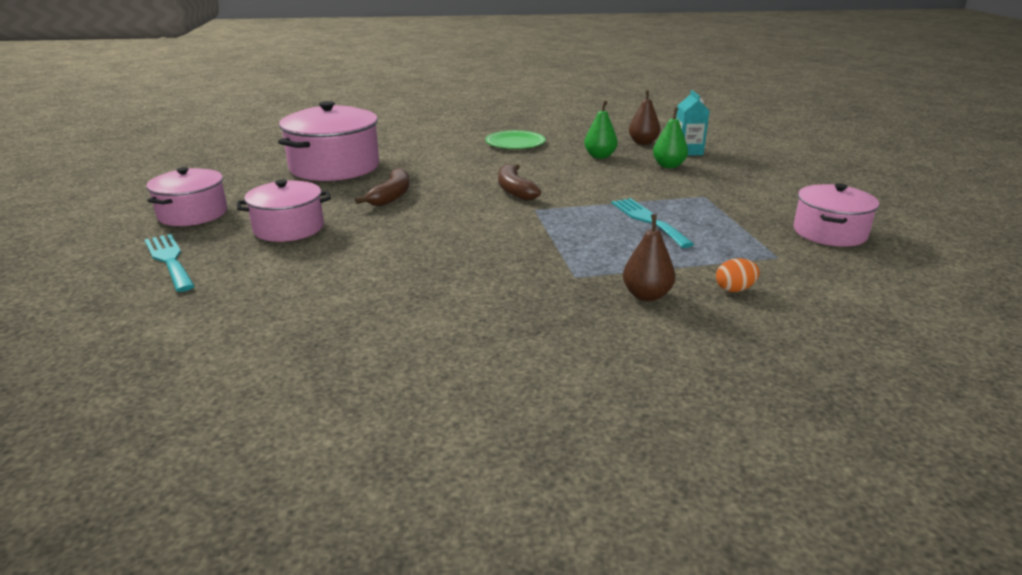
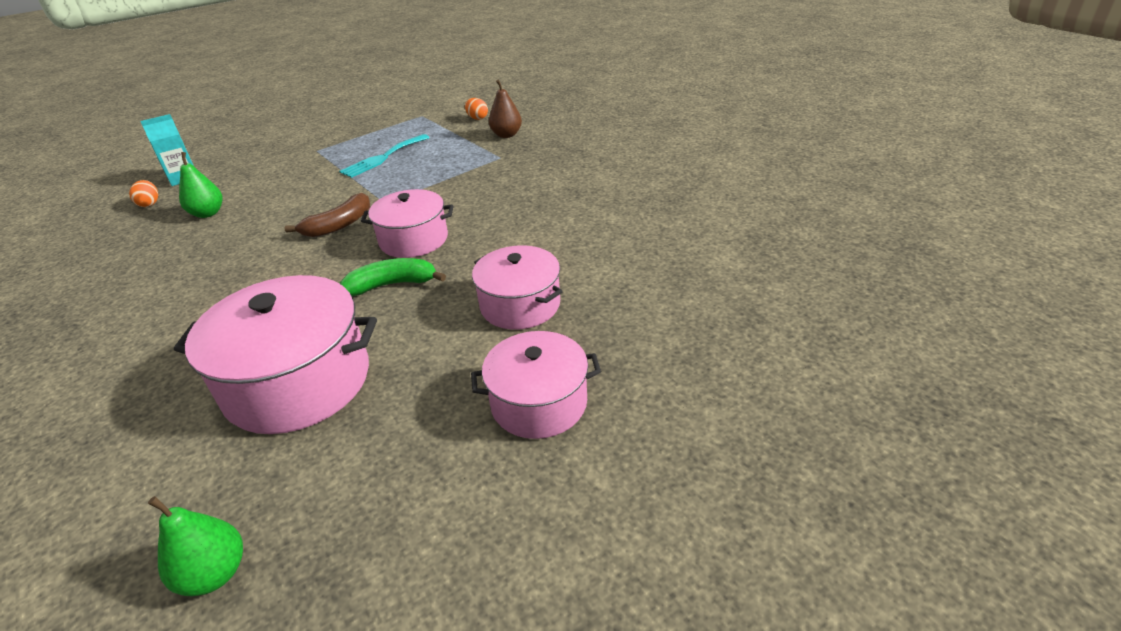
camera: 115 degrees left, 10 degrees up
turquoise fork [144,234,195,292] -> none
brown banana [355,168,409,206] -> green banana [340,258,446,296]
green plate [485,130,545,149] -> none
brown pear [629,90,661,145] -> orange egg [129,180,158,207]
green pear [653,108,688,168] -> green pear moved to [148,496,243,596]
pink pot [794,183,879,247] -> pink pot moved to [361,189,453,258]

